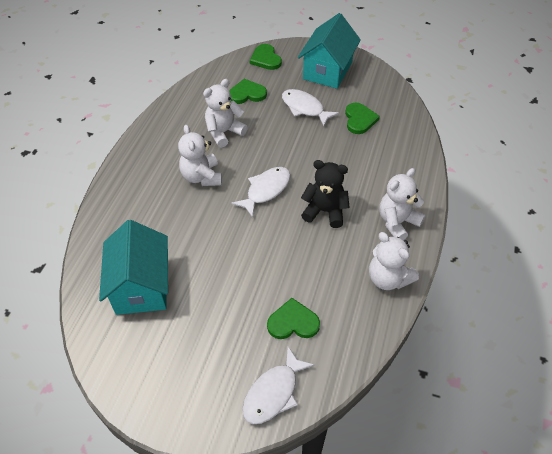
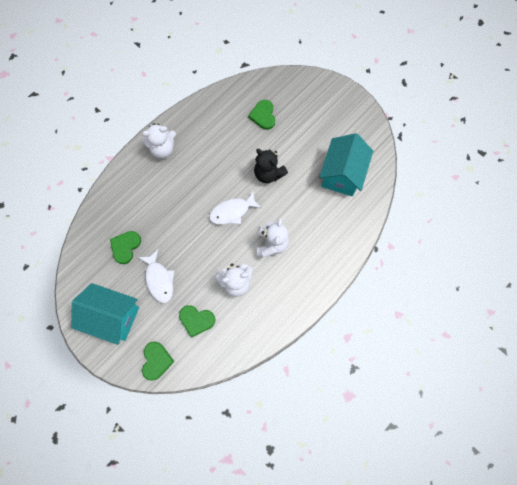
camera: 155 degrees left, 20 degrees up
white fish [242,347,315,424] -> none
green heart [267,298,320,339] -> green heart turned 60 degrees clockwise [248,100,275,130]
turquoise house [298,13,361,89] -> turquoise house turned 60 degrees clockwise [71,283,139,345]
black teddy bear [301,160,350,228] -> black teddy bear moved to [254,149,288,183]
white teddy bear [369,232,419,290] -> none

